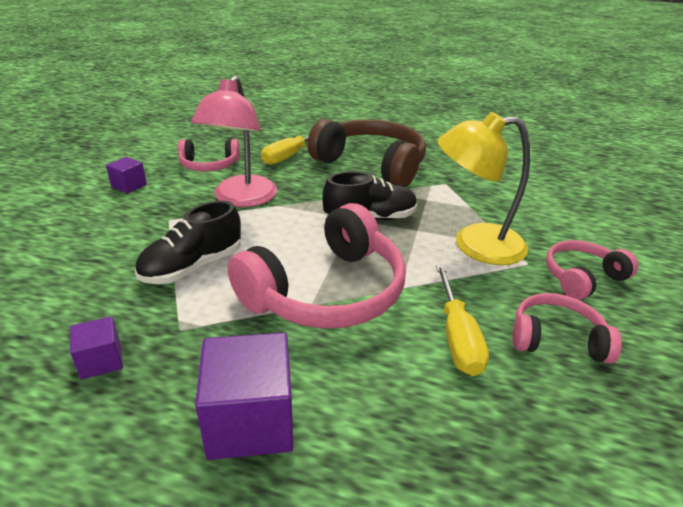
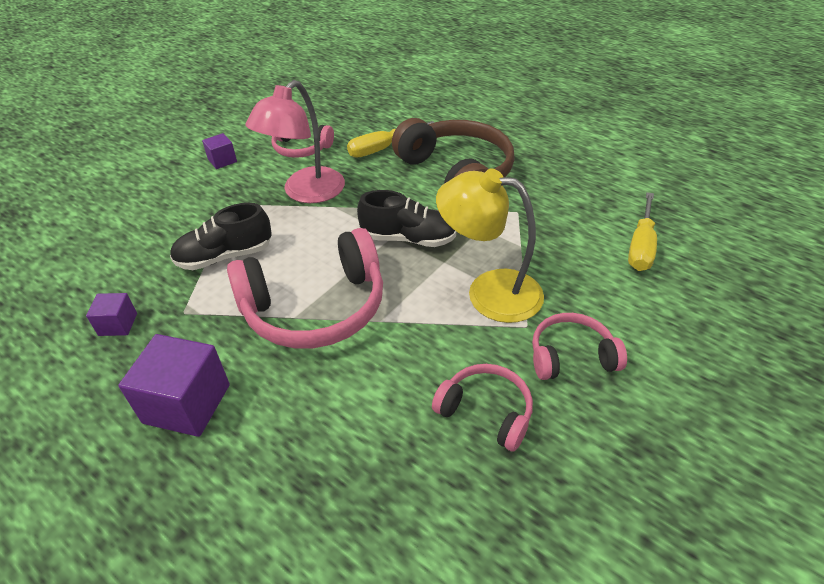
camera: 25 degrees right, 10 degrees up
yellow screwdriver [436,264,489,376] -> yellow screwdriver moved to [628,192,657,271]

